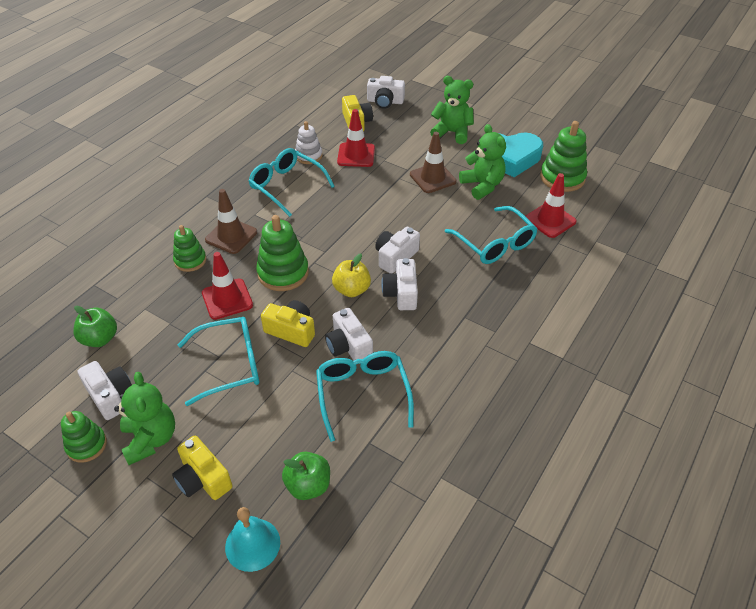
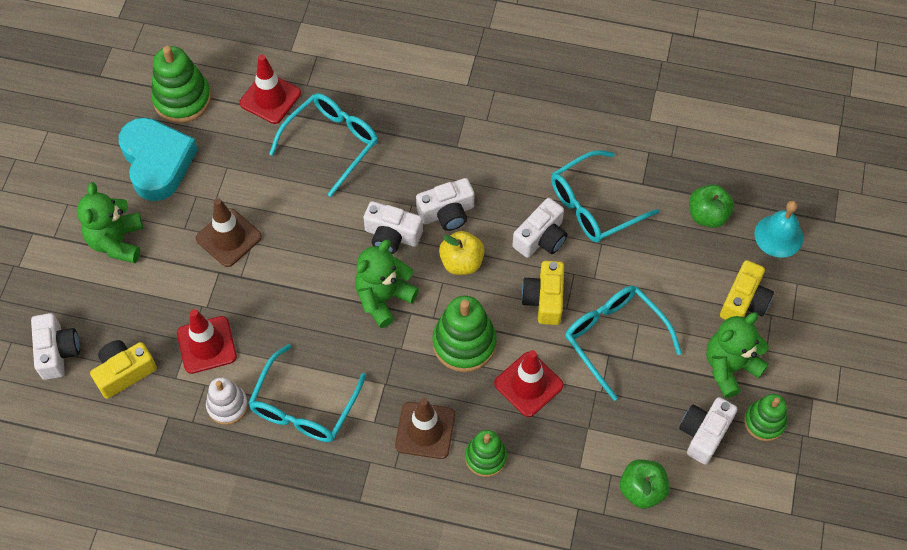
camera: 110 degrees left, 15 degrees up
green teddy bear [459,124,506,200] -> green teddy bear moved to [355,240,419,328]

